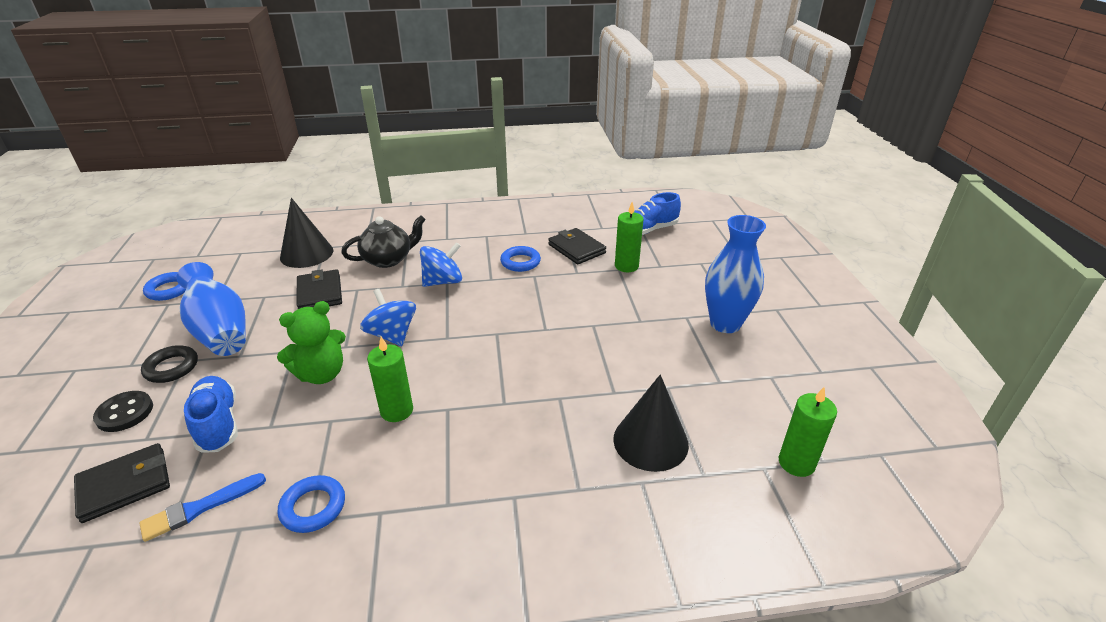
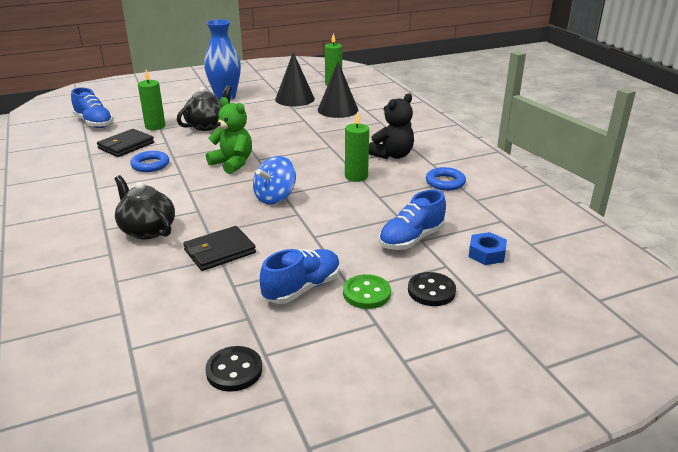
camera: 105 degrees left, 5 degrees down
black wallet [74,443,170,523] -> blue nut [469,232,507,265]
blue brush [139,473,266,542] -> none
black ring [141,345,198,383] -> green button [343,274,391,309]
blue ring [143,272,186,301] -> black button [205,346,262,392]
blue vase [176,262,246,356] -> blue shoe [260,249,340,304]
green teddy bear [277,301,346,384] -> green teddy bear moved to [206,97,252,174]
black cone [280,198,334,268] -> black cone moved to [275,52,315,106]
blue spinning top [420,242,462,287] -> none
none -> black teapot [177,85,232,131]
none -> black teddy bear [369,93,414,159]

